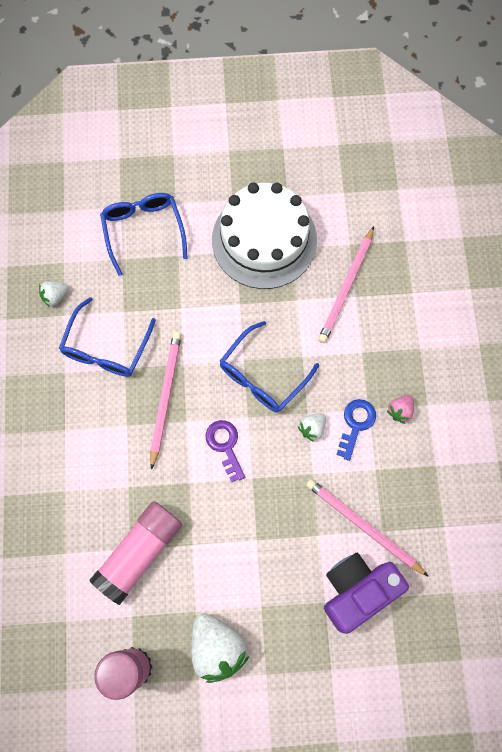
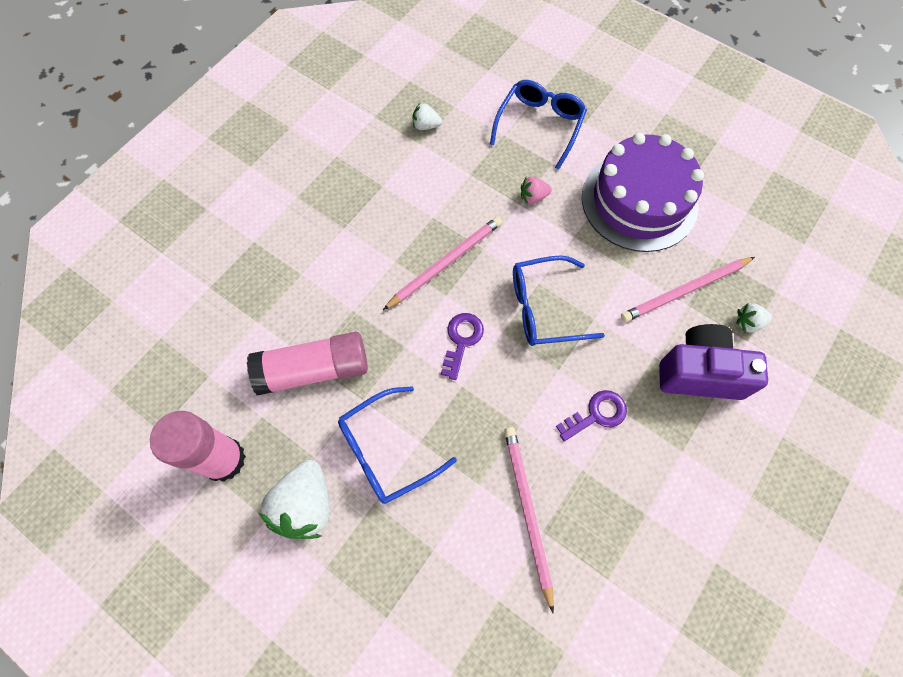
camera: 40 degrees right, 5 degrees down
blue glasses [59,297,156,377] -> blue glasses moved to [338,386,457,504]
white cake [212,182,317,289] -> purple cake [582,133,704,252]
white strawberry [298,413,326,442] -> white strawberry moved to [736,303,772,333]
purple camera [324,553,409,634] -> purple camera moved to [659,324,768,400]
blue key [336,399,376,461] -> purple key [556,390,627,441]
pink strawberry [386,395,414,424] -> pink strawberry moved to [521,177,552,205]

